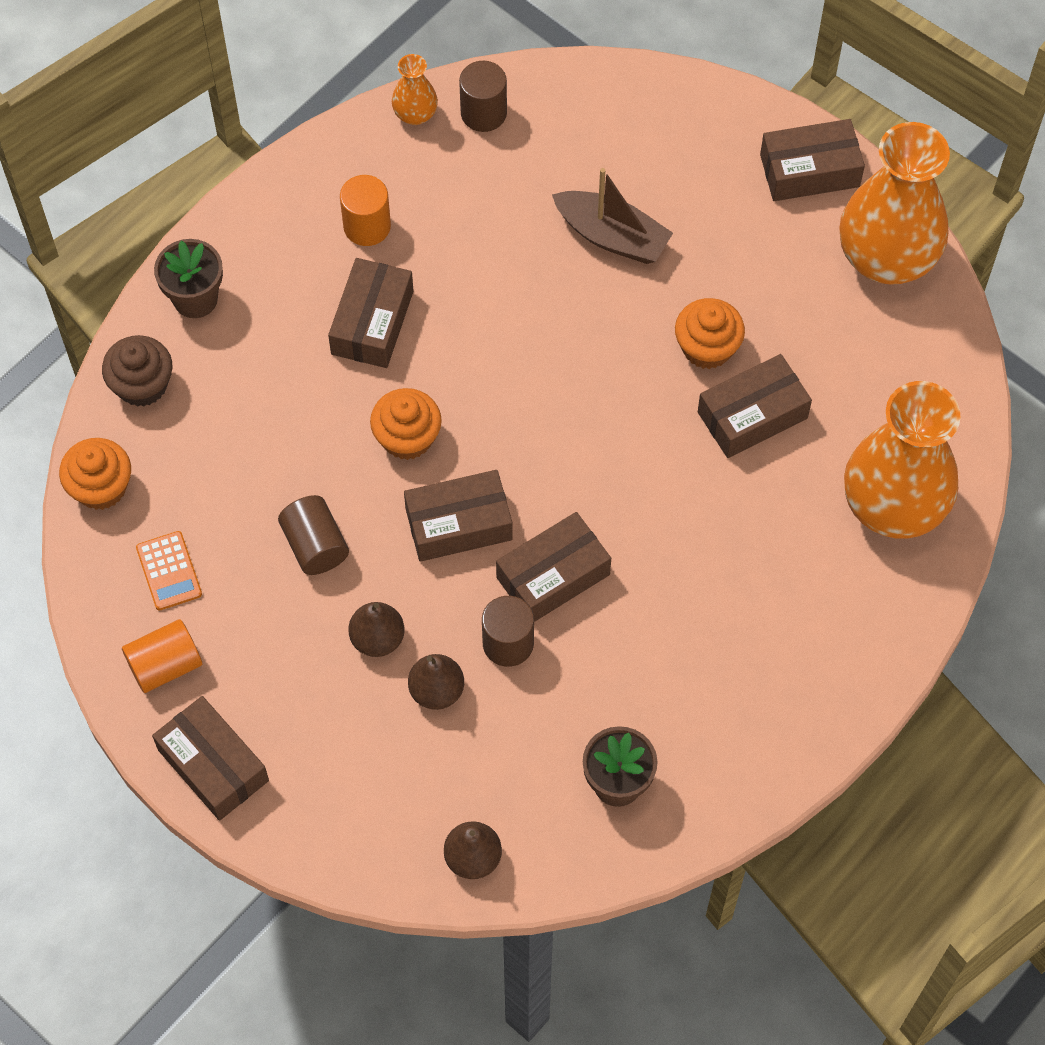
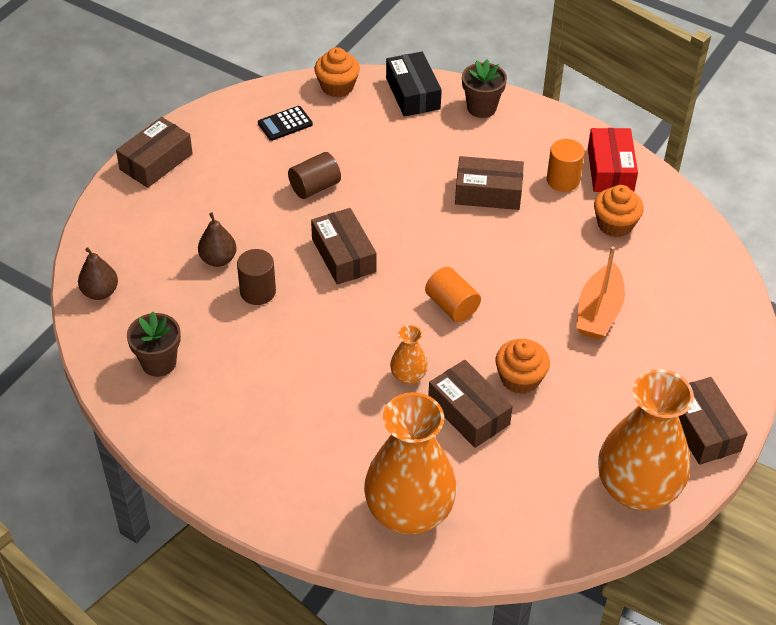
camera: 80 degrees right, 15 degrees down
brown cupcake [102,335,172,407] -> black box [386,51,442,117]
orange cylinder [122,619,202,693] -> orange cylinder moved to [425,267,481,322]
orange calculator [136,531,202,611] -> black calculator [258,106,313,141]
brown pear [349,602,405,657] -> none
orange cupcake [370,388,442,460] -> orange cupcake moved to [594,185,644,237]
orange vase [392,54,438,125] -> orange vase moved to [390,325,428,385]
brown cylinder [459,61,507,132] -> none
brown box [496,512,611,622] -> none
brown boat [552,168,673,264] -> orange boat [576,246,625,340]
none -> red box [588,128,638,192]

